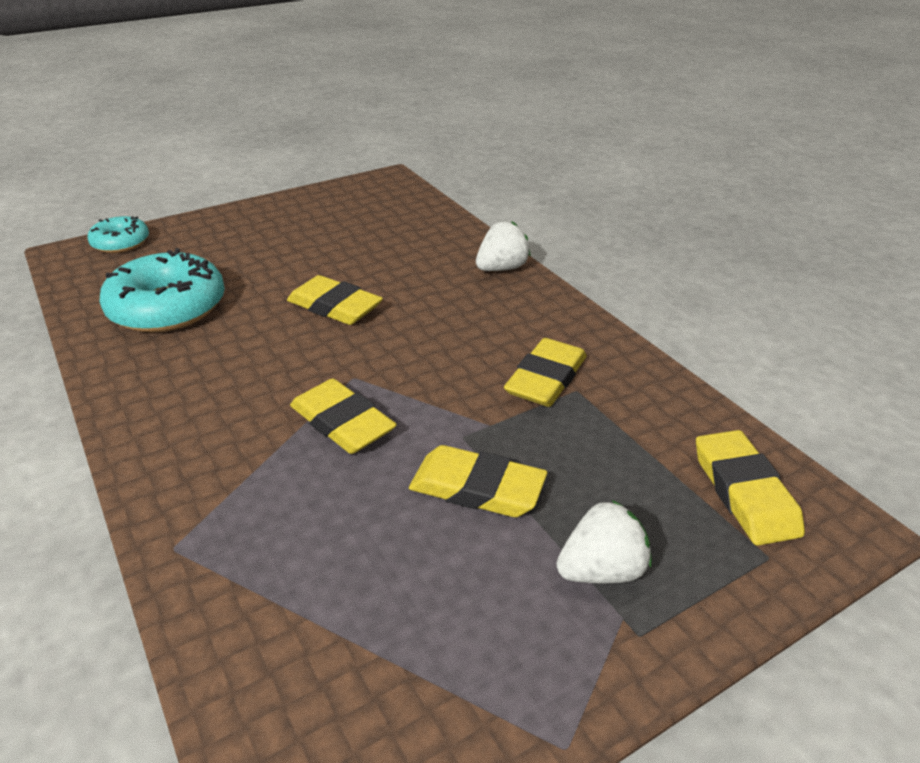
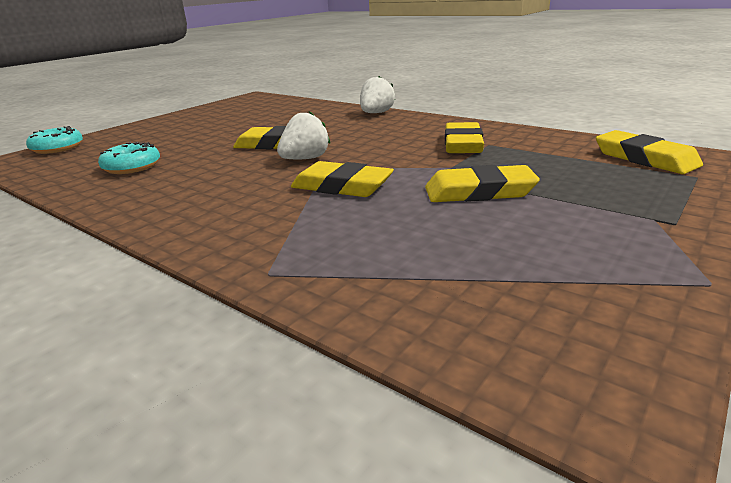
camera: 20 degrees left, 10 degrees down
turquoise donut [100,248,225,332] -> turquoise donut [98,142,160,174], size x0.56
white strawberry [556,500,652,583] -> white strawberry moved to [277,111,330,159]

